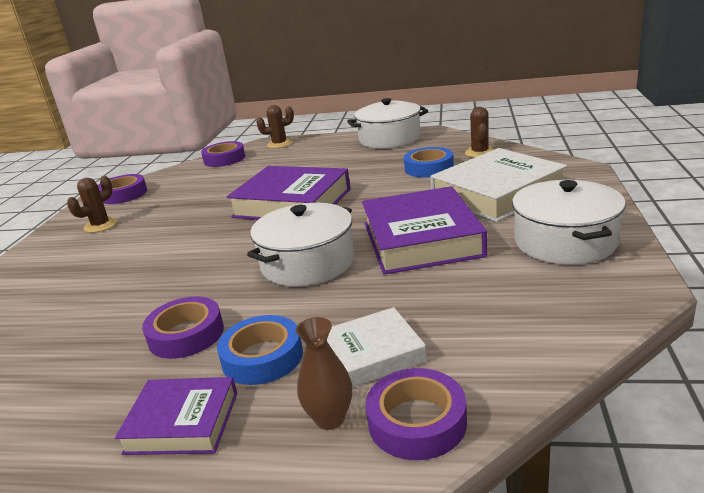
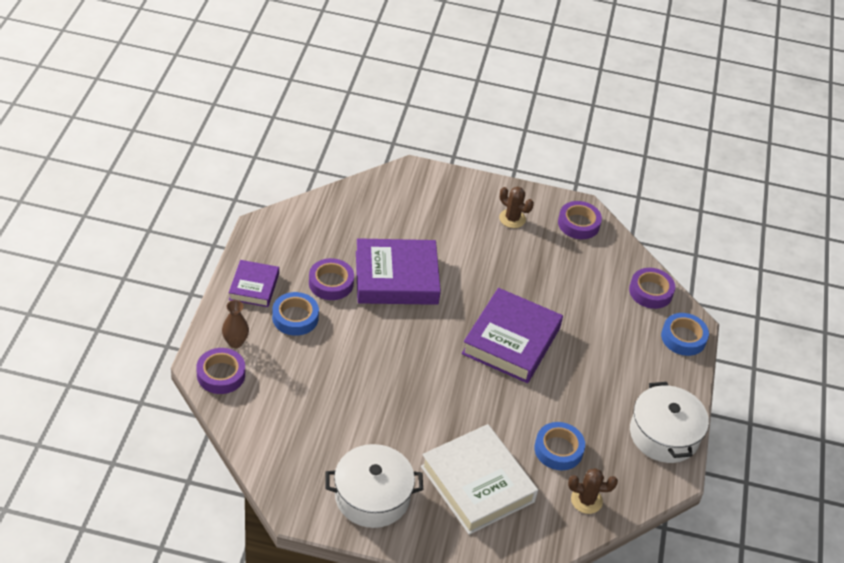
camera: 85 degrees right, 20 degrees up
white pot [247,203,354,286] -> none
brown cactus [256,105,294,149] -> blue tape [661,313,709,356]
white book [327,307,427,387] -> none
purple book [362,186,487,275] -> purple book moved to [356,238,441,305]

